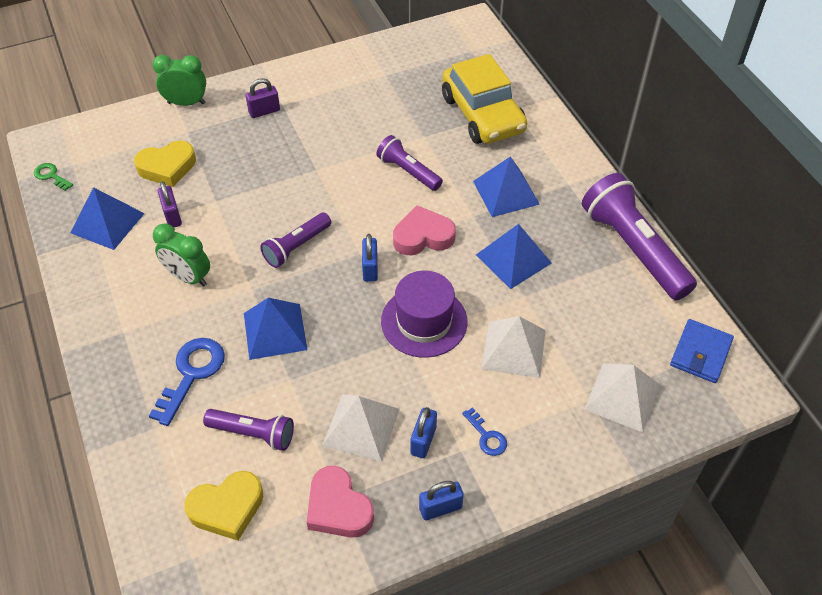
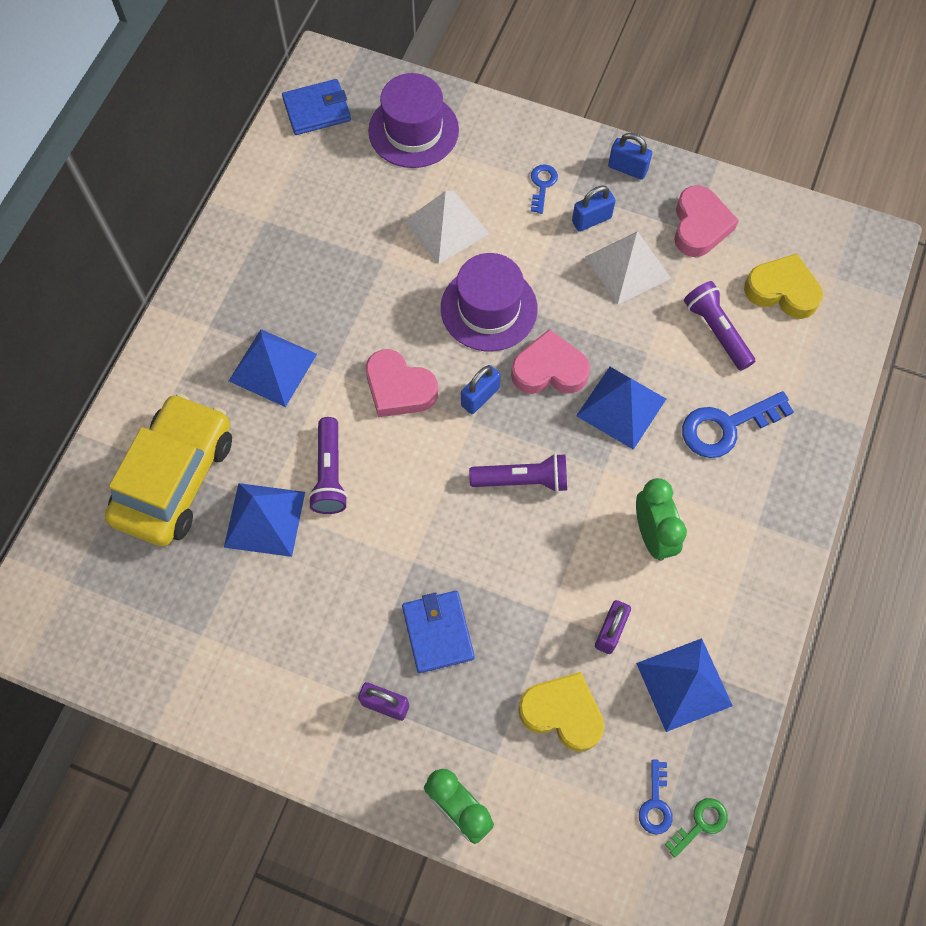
camera: 135 degrees left, 15 degrees up
green key [34,163,73,191] -> green key turned 120 degrees counterclockwise [665,798,728,858]
blue pyramid [476,224,551,289] -> blue pyramid moved to [224,483,305,557]
purple flashlight [582,173,697,300] -> none
white pyramid [584,363,660,432] -> purple hat [368,73,459,168]
none -> blue wallet [402,591,475,673]
none -> pink heart [511,329,590,394]
none -> blue key [639,759,673,835]

